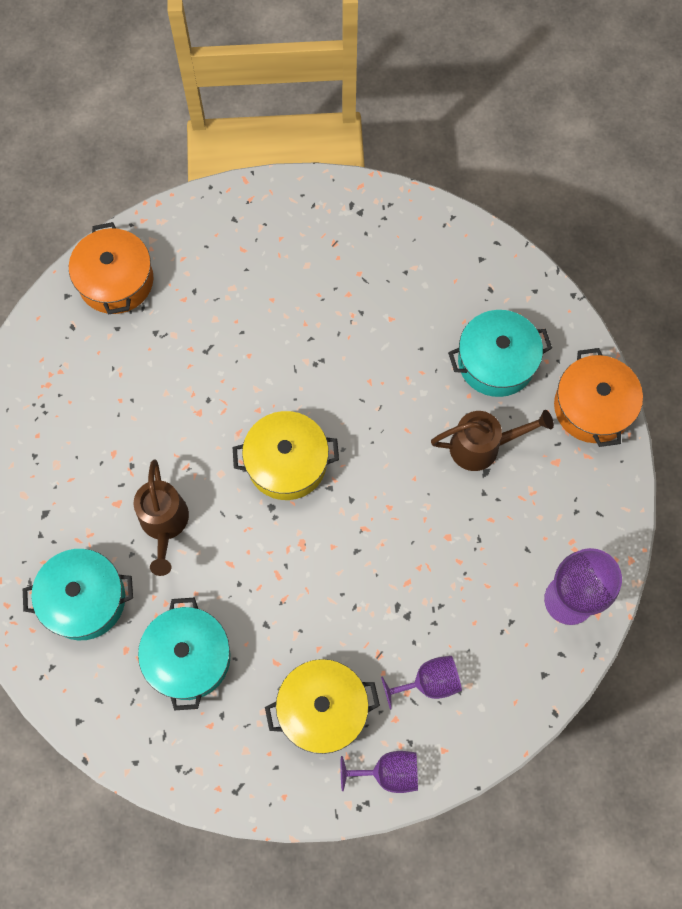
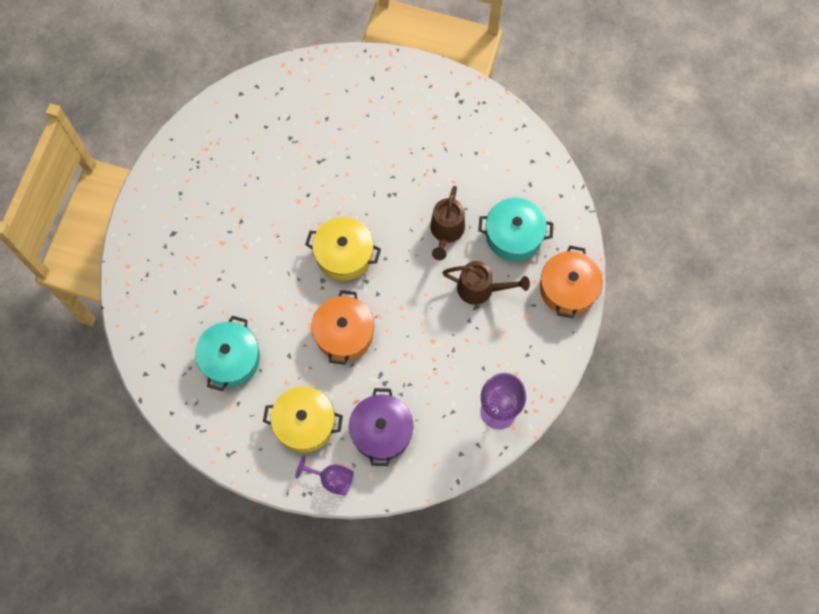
camera: 20 degrees right, 0 degrees up
turquoise pot [23,549,133,640] -> none
orange pot [69,222,153,314] -> orange pot moved to [311,290,374,365]
brown watering can [134,460,189,576] -> brown watering can moved to [430,186,465,260]
purple goblet [381,656,462,710] -> purple pot [349,388,414,466]

